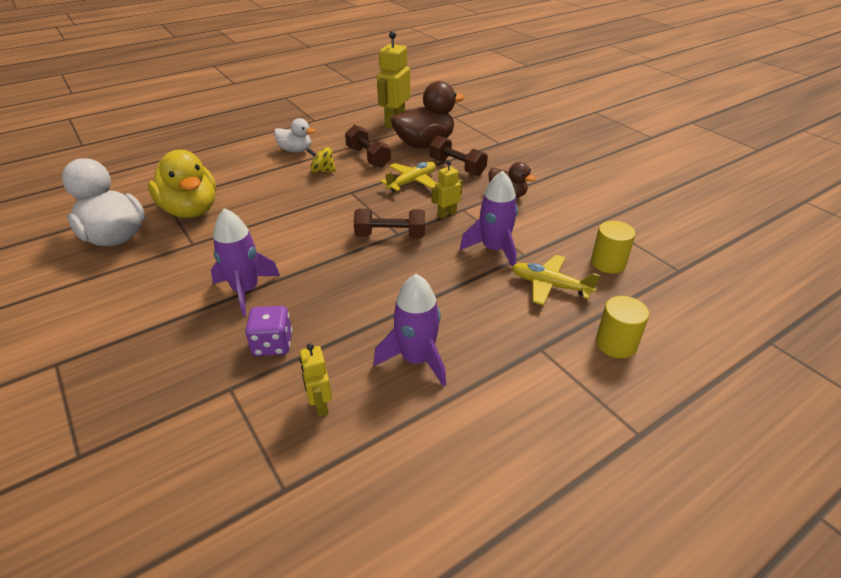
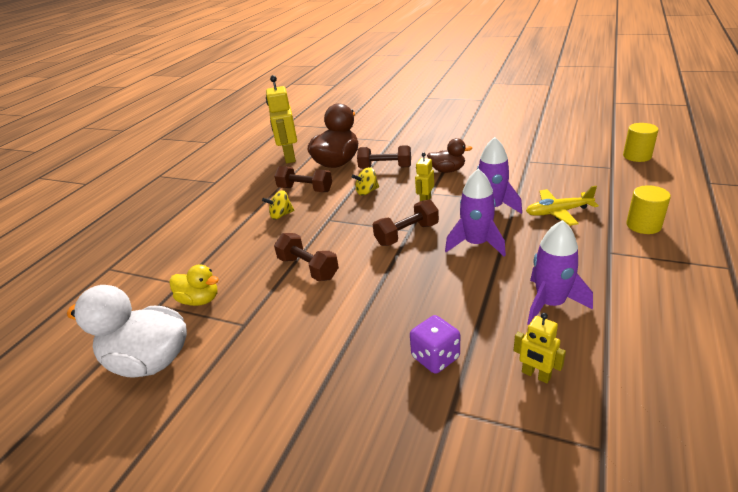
camera: 30 degrees left, 5 degrees down
yellow duck [148,150,216,218] -> yellow duck [169,264,219,306], size x0.56
purple rocket [211,208,280,316] -> purple rocket moved to [445,169,506,257]
white duck [274,118,315,152] -> none
yellow plane [380,162,436,192] -> yellow spinning top [352,167,379,196]
yellow cylinder [591,221,636,273] -> yellow cylinder moved to [623,123,659,162]
none -> brown dumbbell [274,233,339,281]

